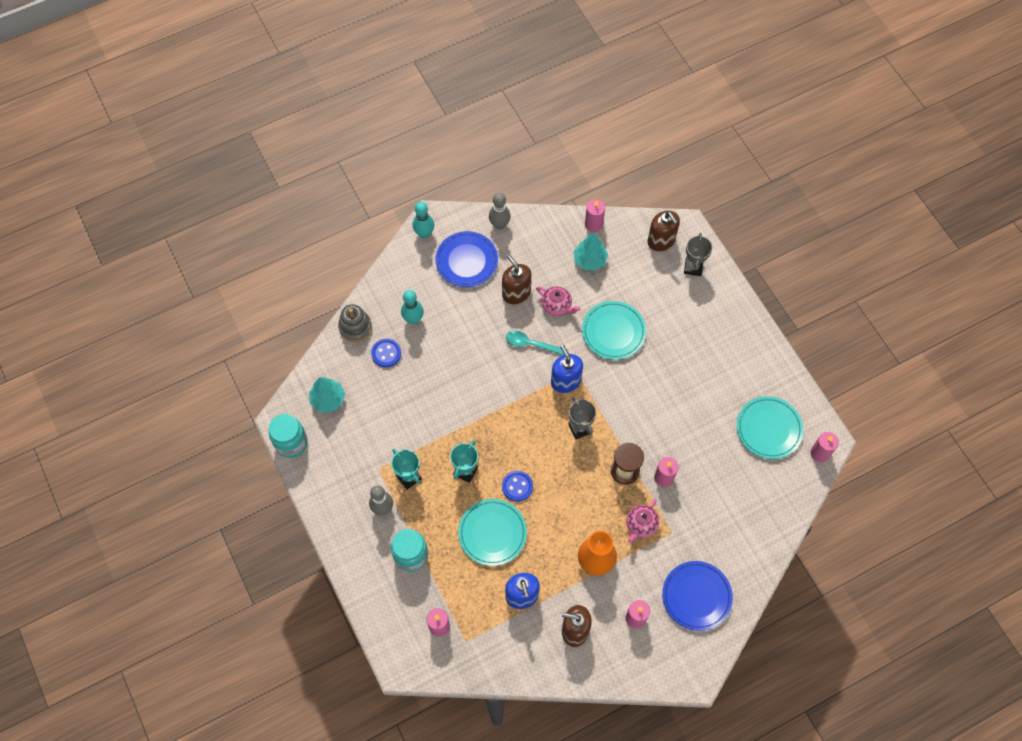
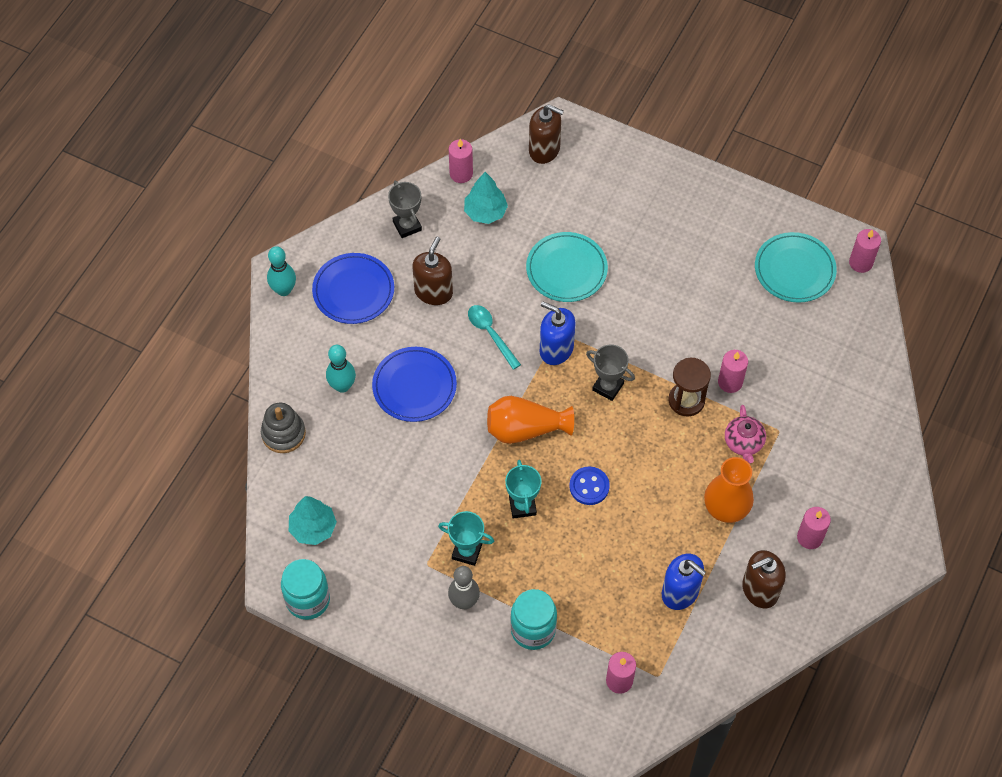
camera: 35 degrees left, 5 degrees down
blue button [371,339,401,367] -> none
turquoise plate [458,499,527,566] -> none
grey bowling pin [489,193,510,230] -> none
brown soap dispenser [502,255,531,304] -> brown soap dispenser turned 90 degrees clockwise [412,237,453,305]
turquoise spoon [506,331,567,355] -> turquoise spoon turned 75 degrees clockwise [468,305,521,370]
pink teapot [536,286,580,316] -> none
blue plate [662,561,733,631] -> blue plate moved to [372,347,457,422]
grey trophy [684,233,712,276] -> grey trophy moved to [388,181,422,238]
none -> orange vase [487,396,574,444]

